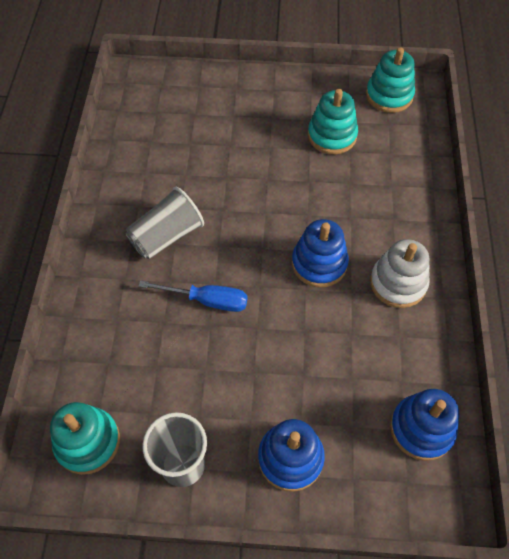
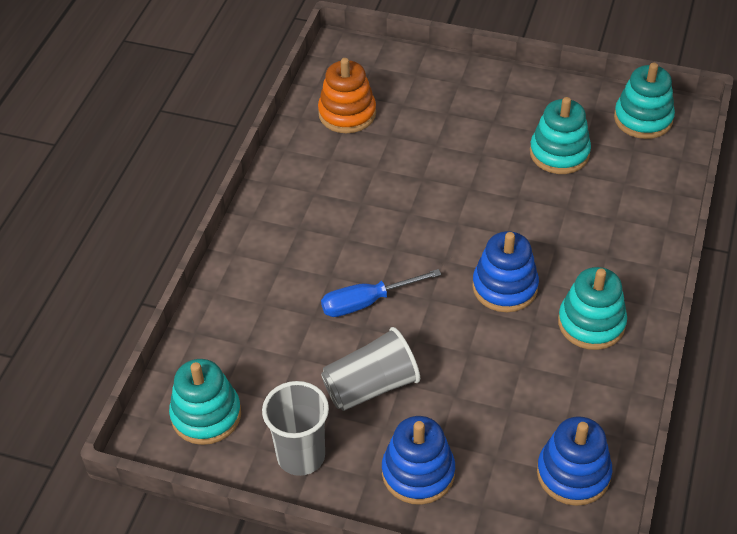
camera: 15 degrees right, 10 degrees down
grey cup [126,187,204,259] -> grey cup moved to [321,327,420,411]
blue screwdriver [139,281,248,312] -> blue screwdriver turned 135 degrees clockwise [321,269,441,317]
white stacking toy [370,239,430,308] -> turquoise stacking toy [558,267,627,350]
none -> orange stacking toy [318,58,376,133]

